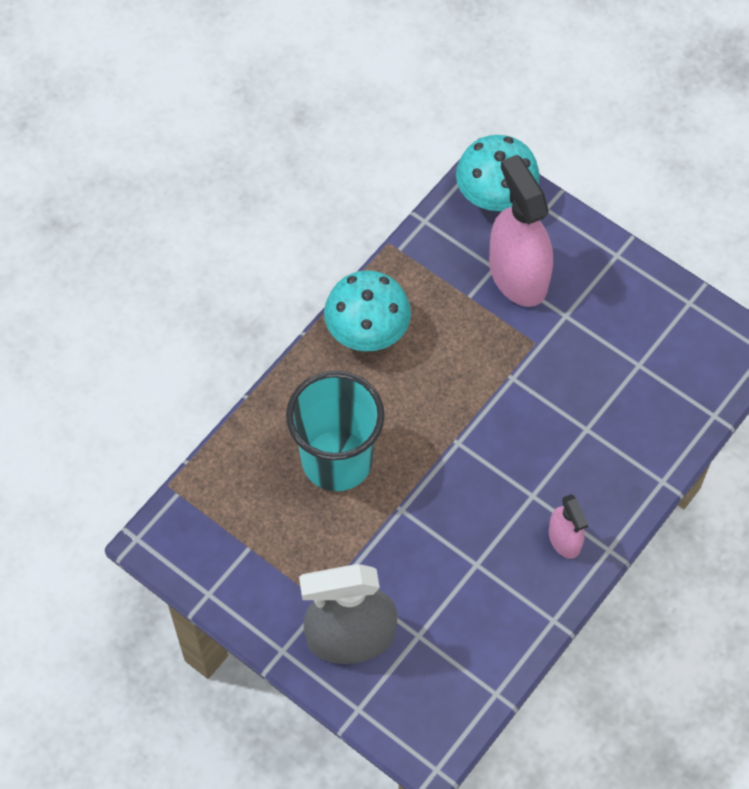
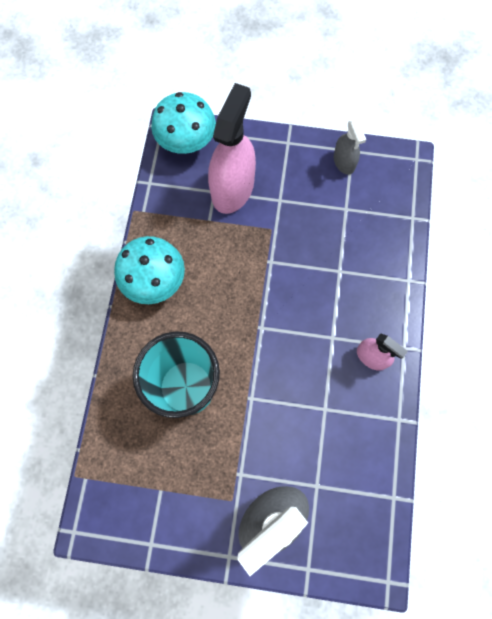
camera: 30 degrees left, 10 degrees up
pink spray bottle [489,155,553,307] -> pink spray bottle turned 75 degrees clockwise [208,83,256,214]
none -> grey spray bottle [334,119,366,175]

